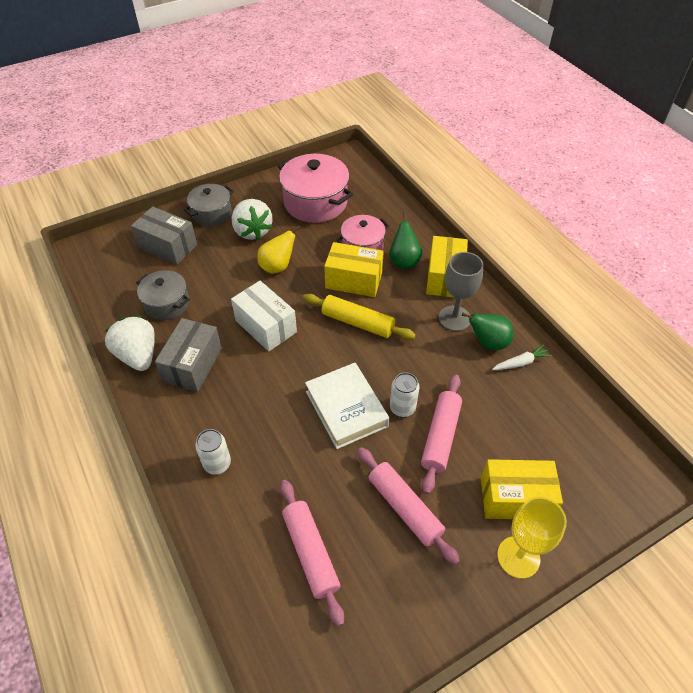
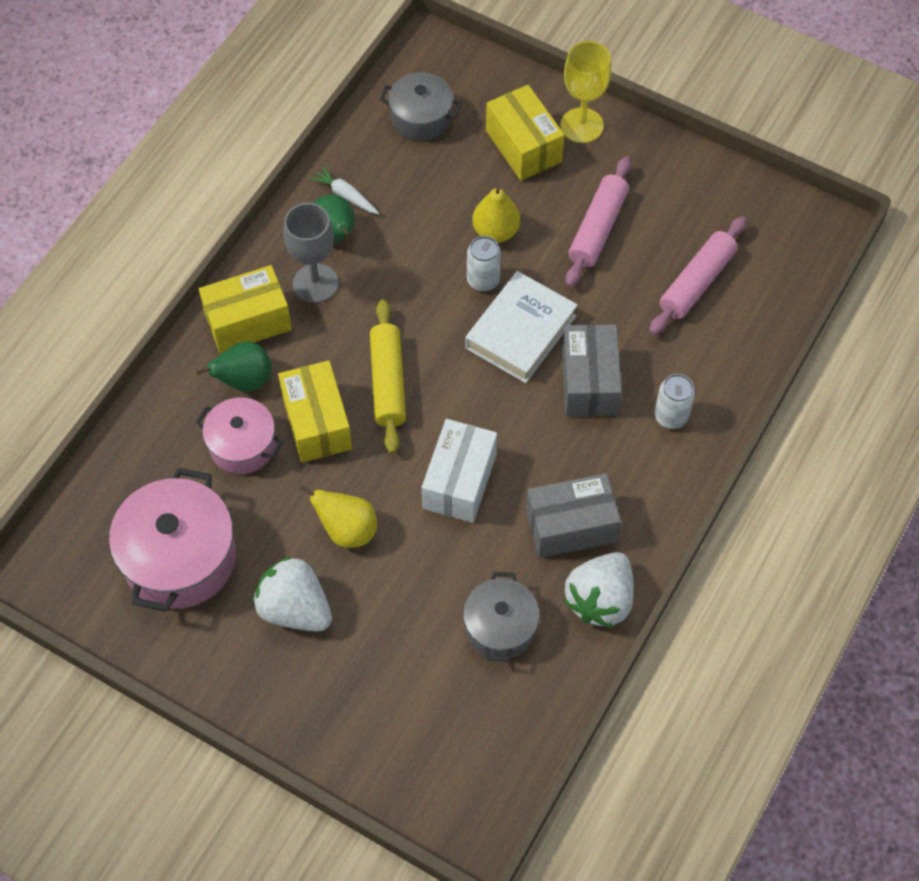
camera: 120 degrees left, 10 degrees up
grey box [131,206,197,265] -> grey box moved to [562,324,622,416]
grey pot [184,184,234,227] -> grey pot moved to [380,72,462,141]
white strawberry [231,199,272,240] -> white strawberry turned 90 degrees counterclockwise [253,556,332,631]
pink rolling pin [421,375,462,494] -> yellow pear [472,186,520,243]

